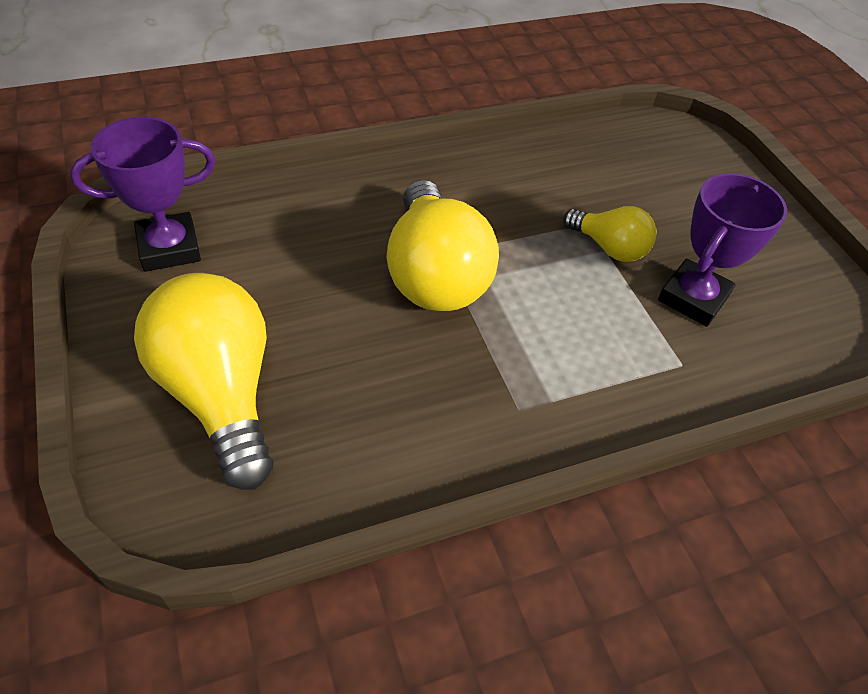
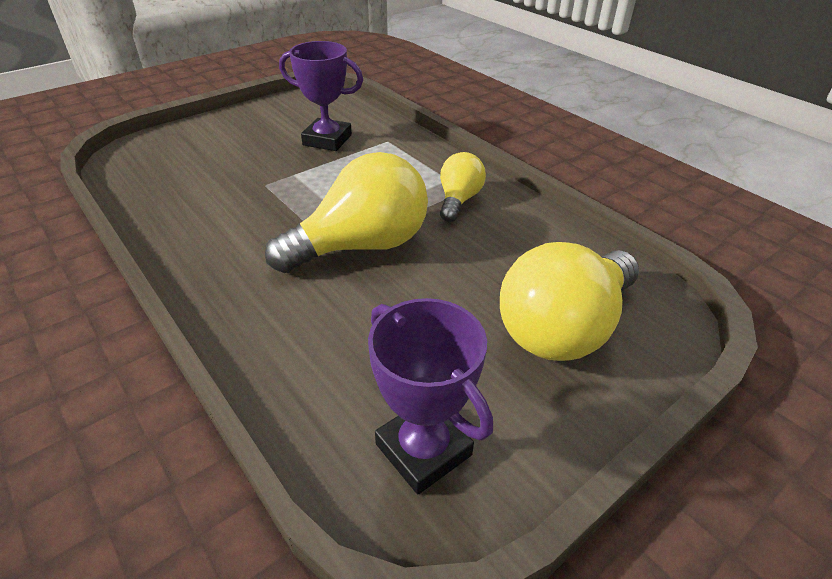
camera: 105 degrees left, 10 degrees down
yellow light bulb [563,206,656,262] -> yellow light bulb moved to [440,152,486,222]

